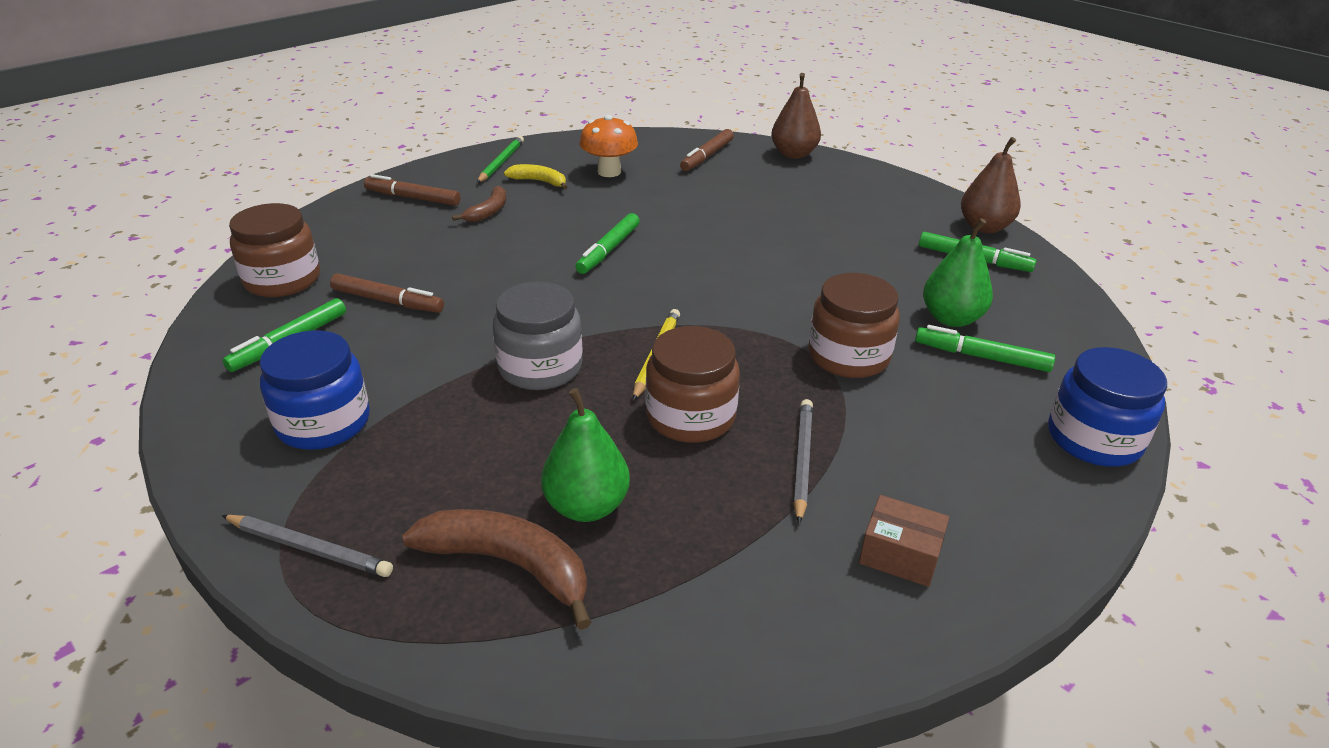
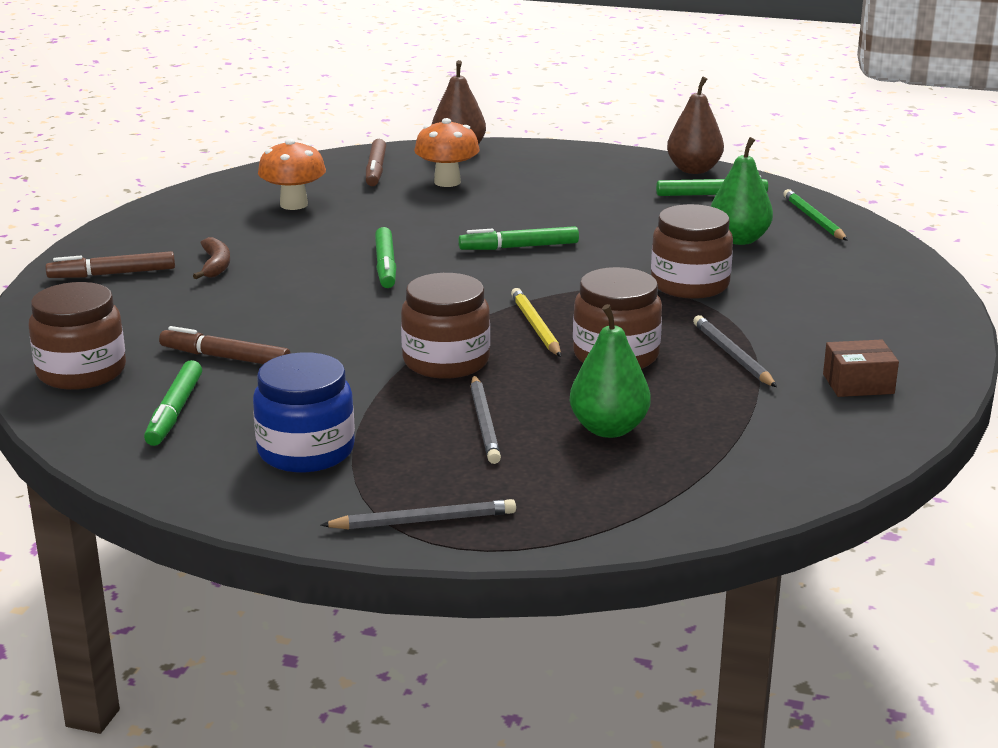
camera: 30 degrees left, 10 degrees down
brown marker [330,274,444,313] -> brown marker turned 150 degrees counterclockwise [159,326,291,364]
brown banana [402,509,591,630] -> none
green pencil [477,136,524,183] -> green pencil moved to [783,189,848,241]
grey jar [493,282,583,390] -> brown jar [401,273,490,379]
yellow banana [504,164,568,190] -> none
green marker [915,325,1055,372] -> green marker moved to [458,226,579,250]
blue jar [1048,347,1167,467] -> none
none -> orange mushroom [414,118,480,187]
none -> grey pencil [470,375,501,464]

